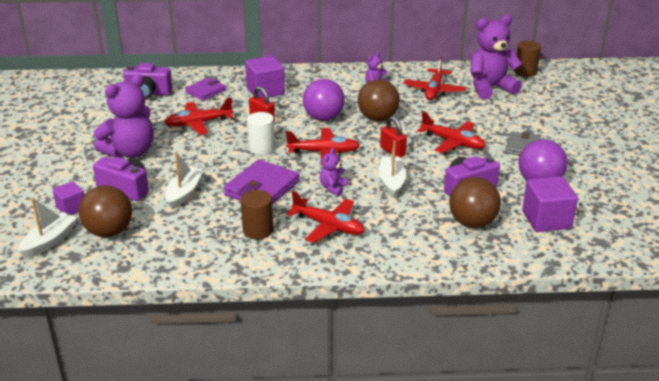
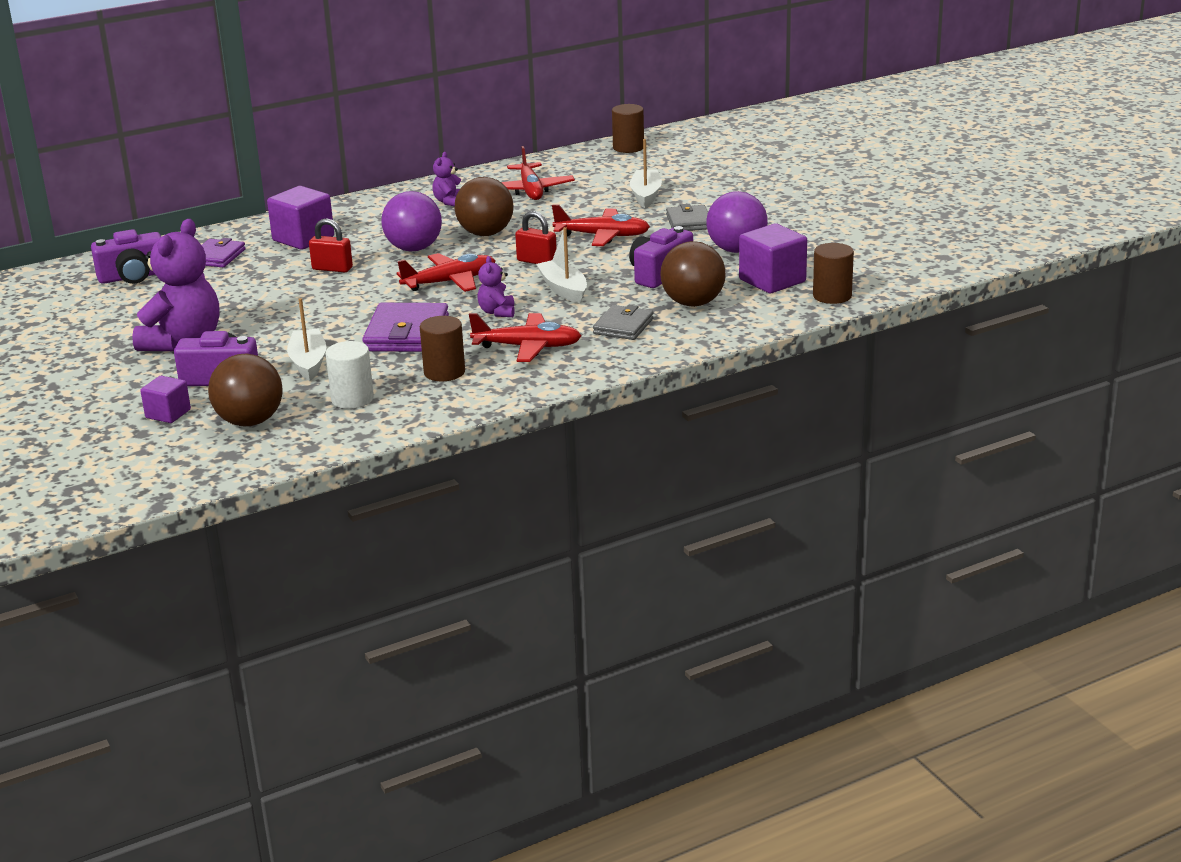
camera: 25 degrees left, 5 degrees down
white boat [18,198,77,259] -> white boat moved to [630,139,662,208]
red plane [164,97,233,135] -> none
white cylinder [247,112,275,155] -> white cylinder moved to [326,341,374,409]
purple teddy bear [471,15,522,100] -> none
none -> grey wallet [593,305,654,340]
none -> brown cylinder [813,243,854,304]

